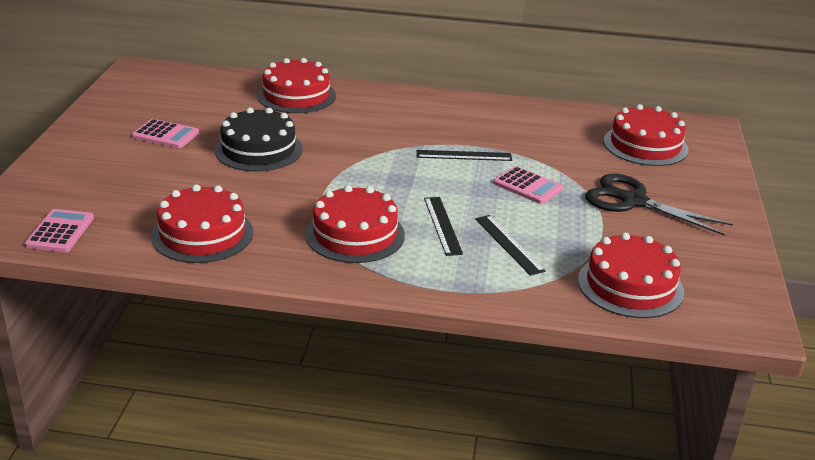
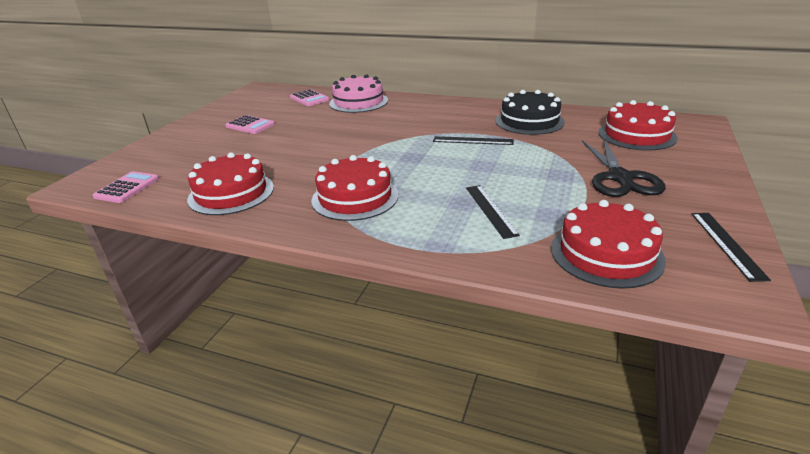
camera: 15 degrees right, 0 degrees up
black cake [215,107,303,172] -> black cake moved to [496,90,565,135]
red cake [257,58,336,113] -> pink cake [329,74,388,113]
black ruler [424,197,463,256] -> black ruler moved to [692,213,771,282]
pink calculator [493,166,563,204] -> pink calculator moved to [290,89,330,106]
black scissors [585,174,733,235] -> black scissors turned 135 degrees counterclockwise [582,138,666,197]

